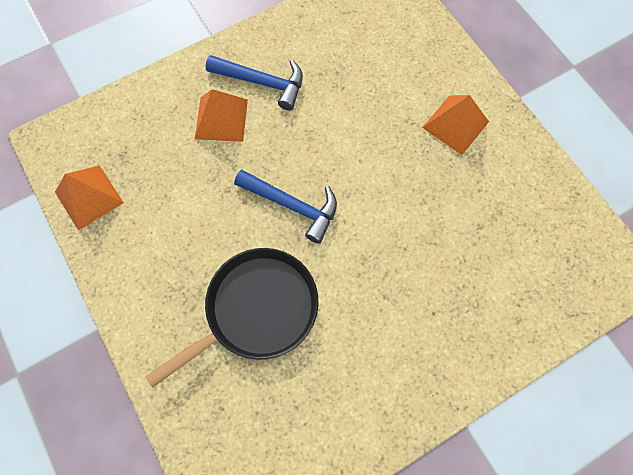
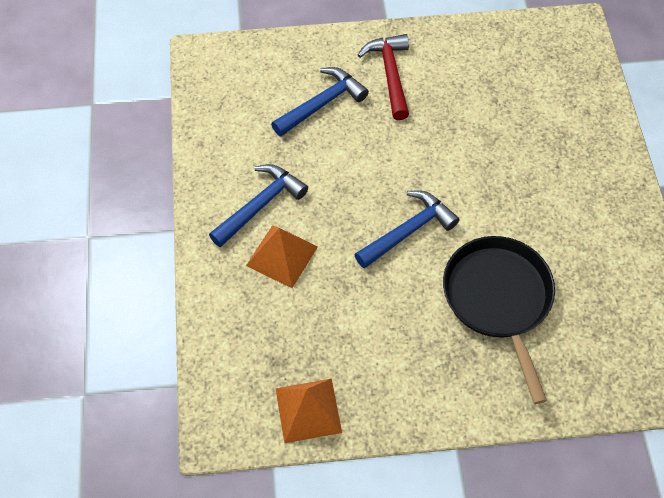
camera: 65 degrees left, 10 degrees down
orange pyramid [422,95,489,155] -> red hammer [358,34,409,120]
none -> blue hammer [271,67,369,136]

